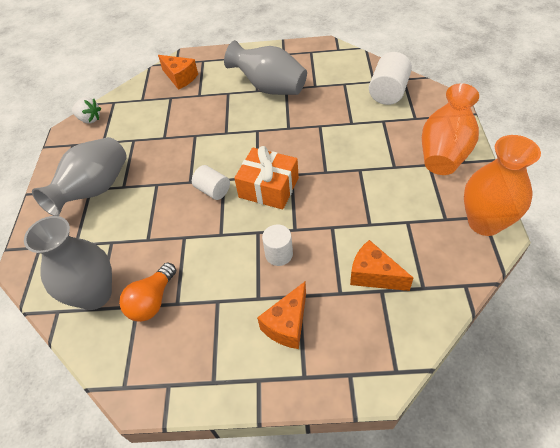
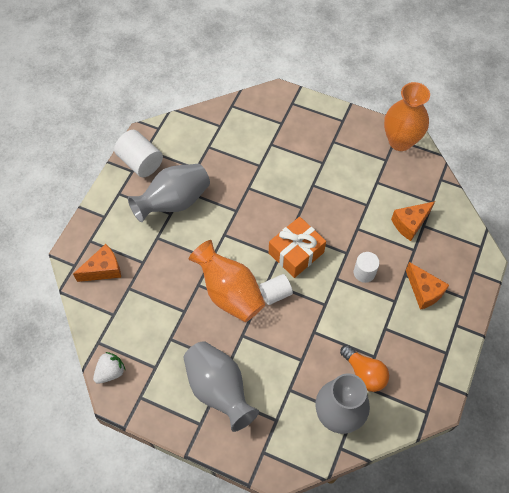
camera: 70 degrees left, 10 degrees up
white cylinder [369,52,412,105] -> white cylinder moved to [114,130,163,178]
orange vase [422,83,479,175] -> orange vase moved to [189,240,265,322]

